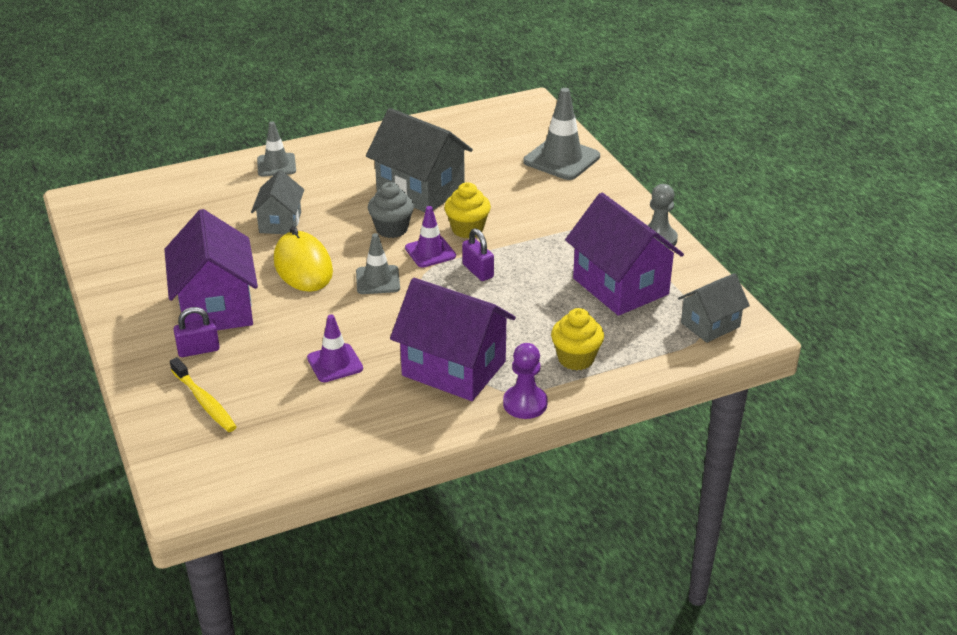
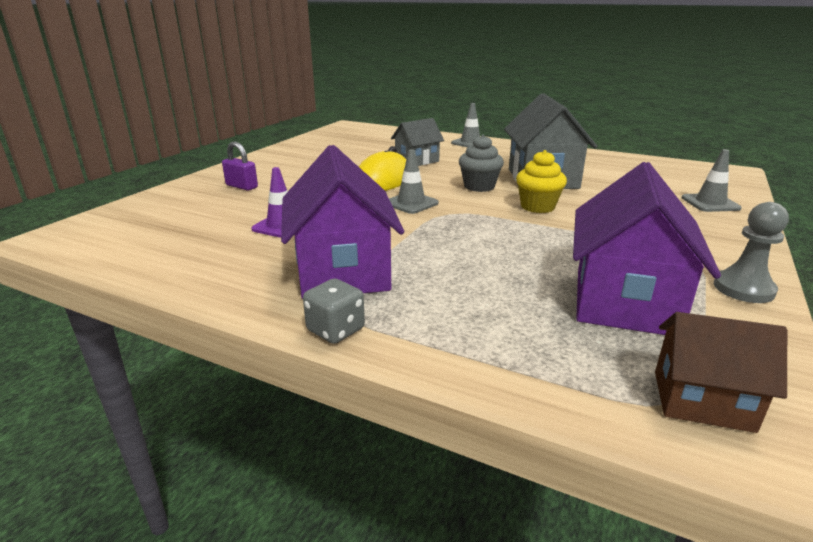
camera: 50 degrees right, 10 degrees down
purple house [164,209,258,330] -> none
yellow toothbrush [170,357,237,432] -> none
purple traffic cone [405,206,456,267] -> none
purple padlock [462,228,494,281] -> none
purple pawn [503,343,548,419] -> grey dice [303,278,365,344]
grey traffic cone [523,88,600,180] -> grey traffic cone [682,149,742,212], size x0.62
yellow cupcake [551,308,604,370] -> none
grey house [678,273,750,343] -> brown house [655,312,787,433]

